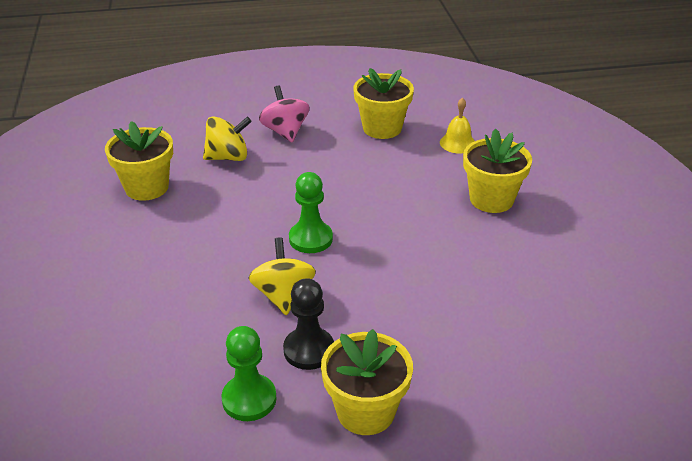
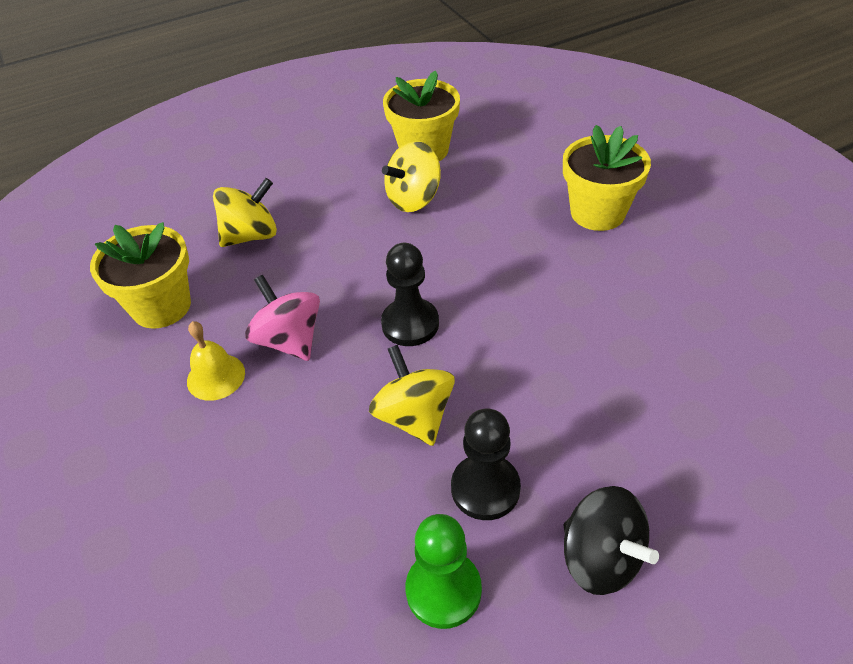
camera: 15 degrees left, 10 degrees up
pink spinning top [259,85,310,142] -> pink spinning top moved to [245,275,320,361]
green pawn [289,172,333,253] -> black pawn [381,243,439,346]
yellow flower pot [321,329,413,435] -> black spinning top [564,486,659,595]
yellow bell [440,97,475,154] -> yellow bell moved to [187,321,245,401]
none -> yellow spinning top [382,141,441,212]

